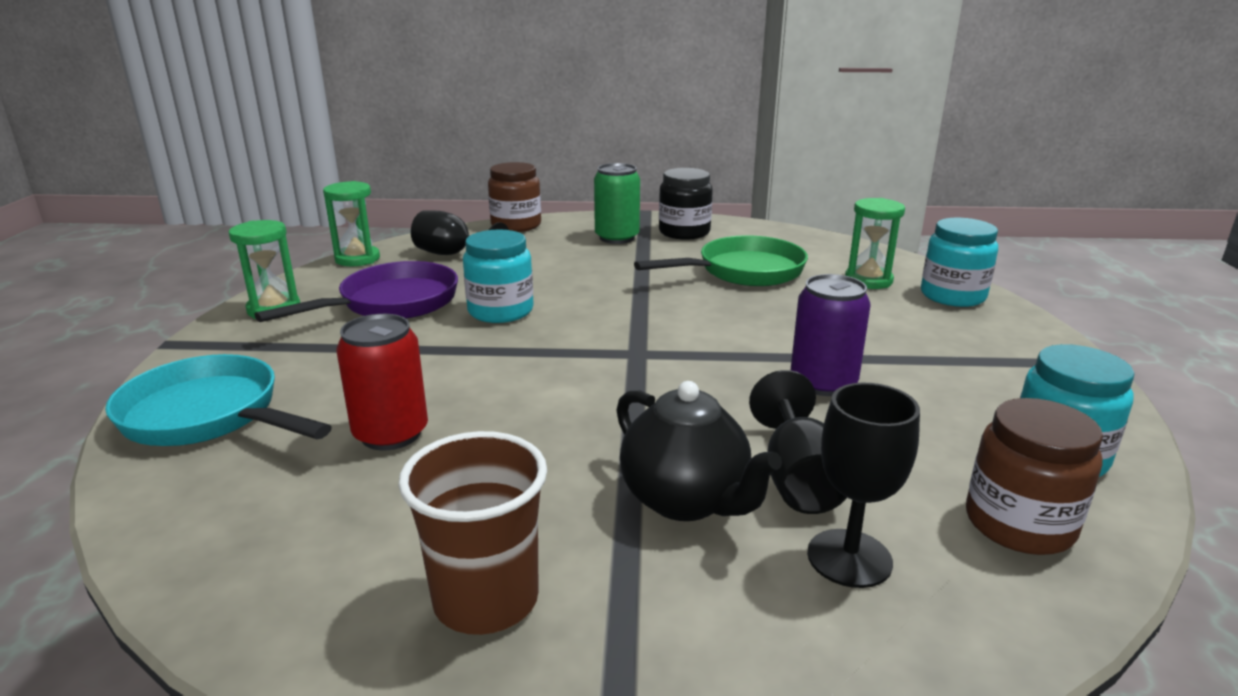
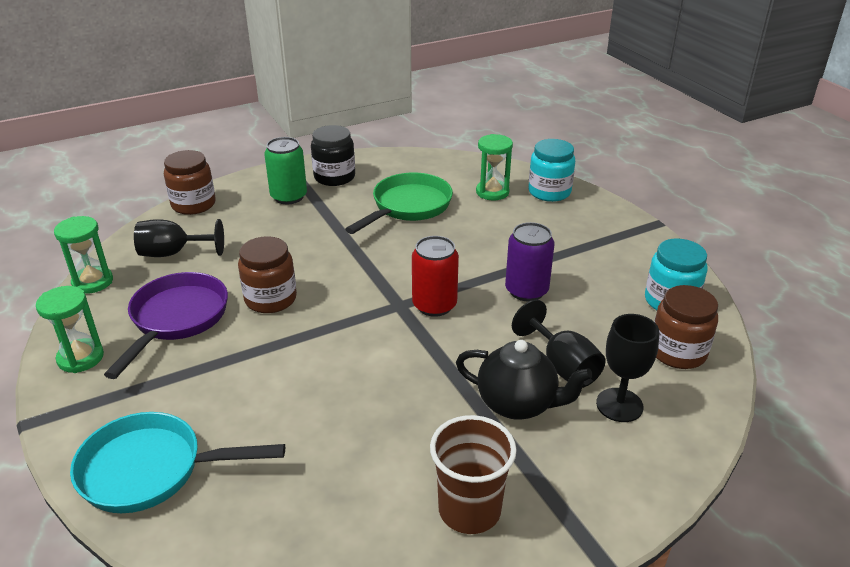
camera: 30 degrees left, 10 degrees up
red can [336,314,428,450] -> red can moved to [412,236,459,317]
turquoise jar [463,229,534,323] -> brown jar [238,236,297,313]

